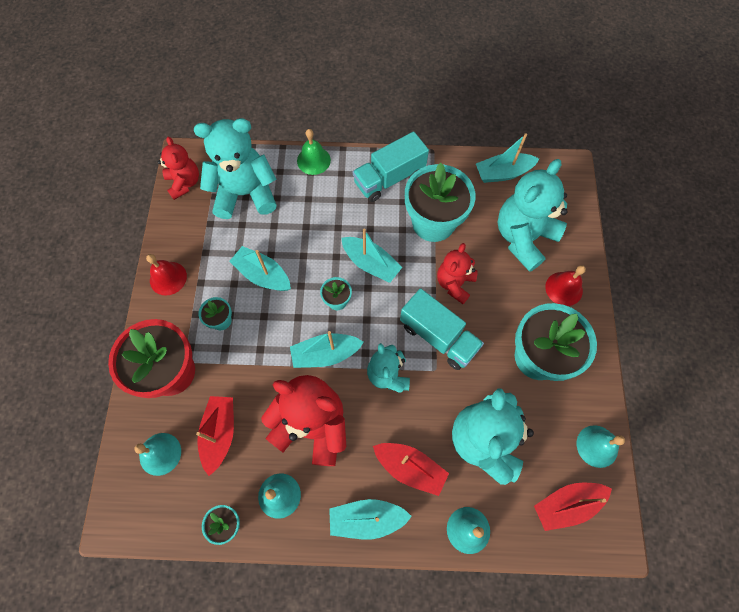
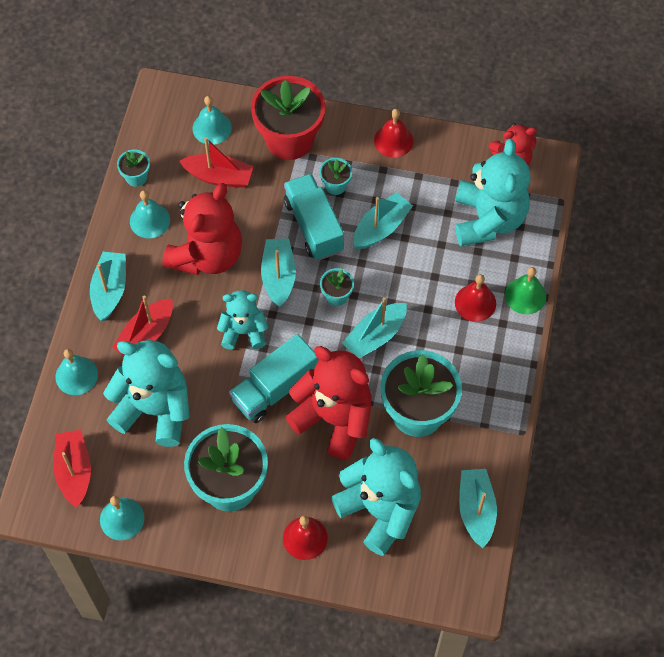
camera: 100 degrees right, 5 degrees down
turquoise truck [353,132,429,202] -> turquoise truck moved to [284,174,344,260]
red teddy bear [437,243,478,304] -> red teddy bear [285,346,371,460], size x1.70
none -> red bell [455,274,496,322]

